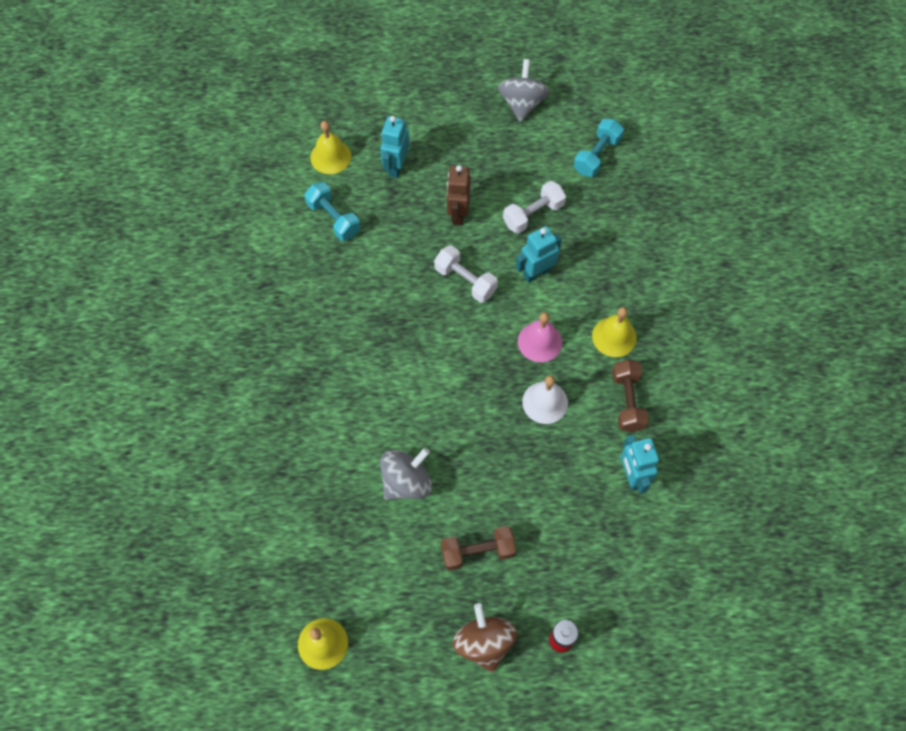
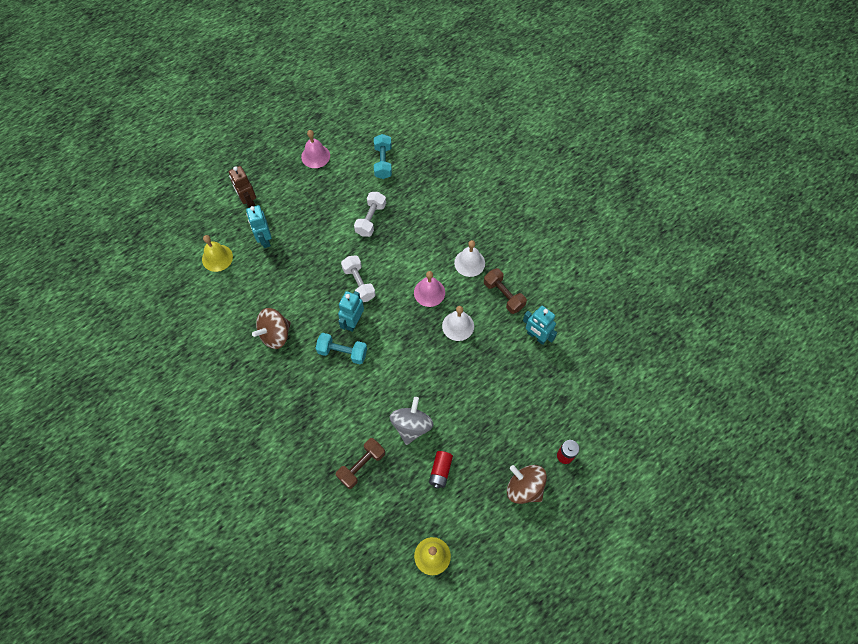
camera: 35 degrees left, 0 degrees up
turquoise dumbbell [304,182,360,241] -> turquoise dumbbell moved to [315,333,367,364]
white dumbbell [434,245,498,303] -> white dumbbell turned 60 degrees clockwise [341,255,376,302]
brown dumbbell [441,526,516,571] -> brown dumbbell moved to [336,438,385,489]
brown robot [447,165,471,225] -> brown robot moved to [229,166,256,208]
grey spinning top [498,59,550,122] -> pink bell [301,130,330,168]
turquoise robot [515,226,562,283] -> turquoise robot moved to [338,291,364,332]
yellow bell [592,307,637,357] -> white bell [454,240,485,277]
none -> brown spinning top [252,308,291,349]
none -> red battery [429,451,453,489]

